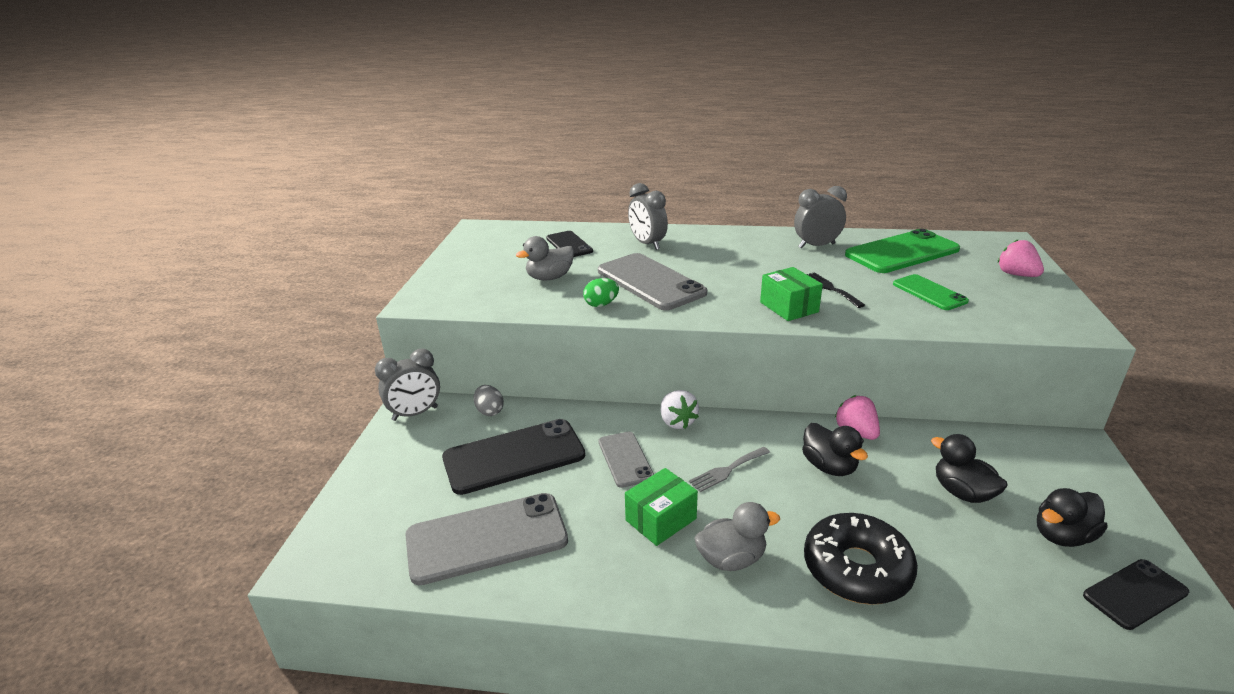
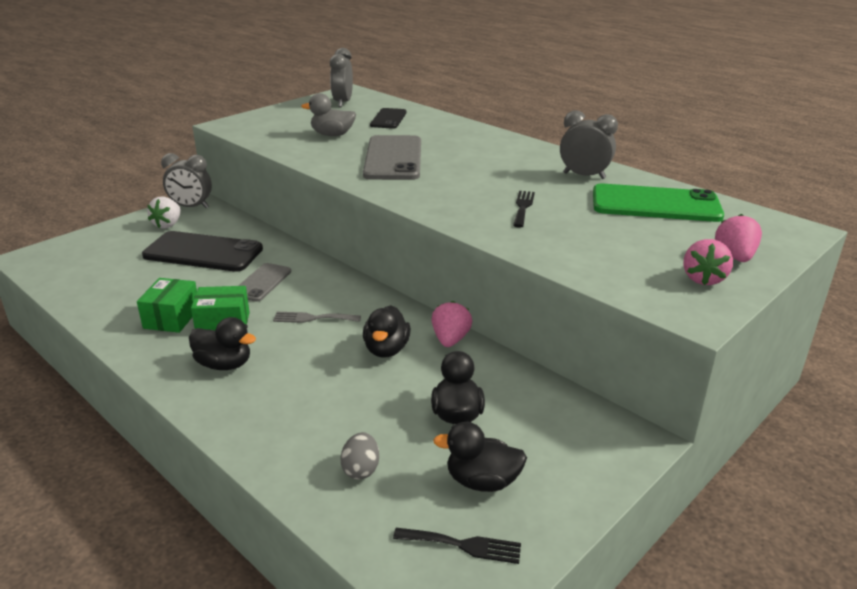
camera: 35 degrees right, 0 degrees up
grey phone [405,493,568,585] -> none
grey egg [474,385,504,416] -> grey egg moved to [340,432,379,480]
green egg [583,278,619,307] -> none
grey clock [628,183,668,250] -> grey clock moved to [330,48,353,107]
white strawberry [661,390,699,429] -> white strawberry moved to [147,197,181,228]
grey duck [694,502,780,571] -> black duck [189,317,256,370]
green box [760,267,823,321] -> green box moved to [137,278,197,333]
black donut [804,513,918,605] -> none
green phone [893,274,969,310] -> none
black phone [1083,559,1189,630] -> black fork [393,528,521,564]
none -> pink strawberry [684,239,733,285]

